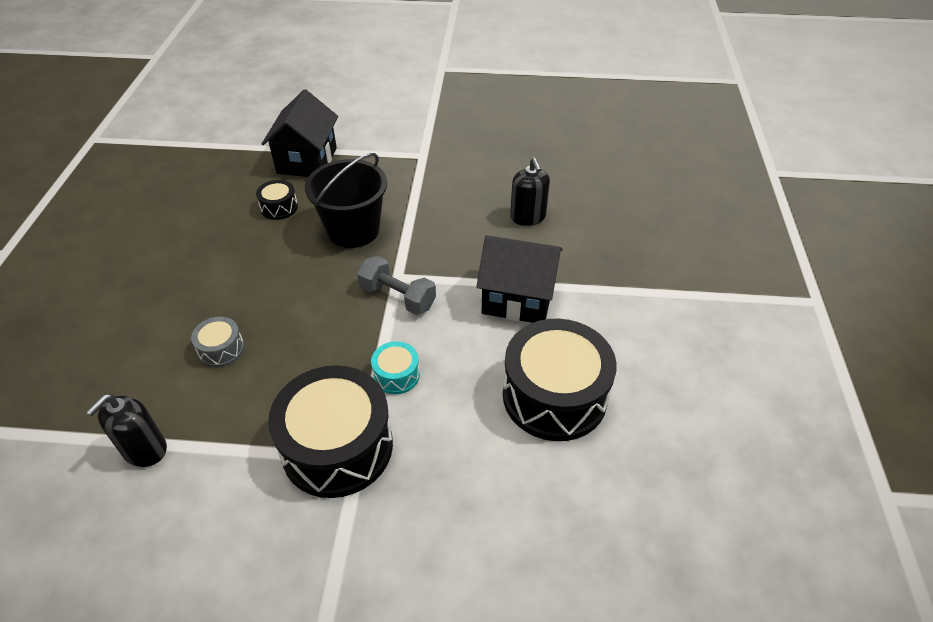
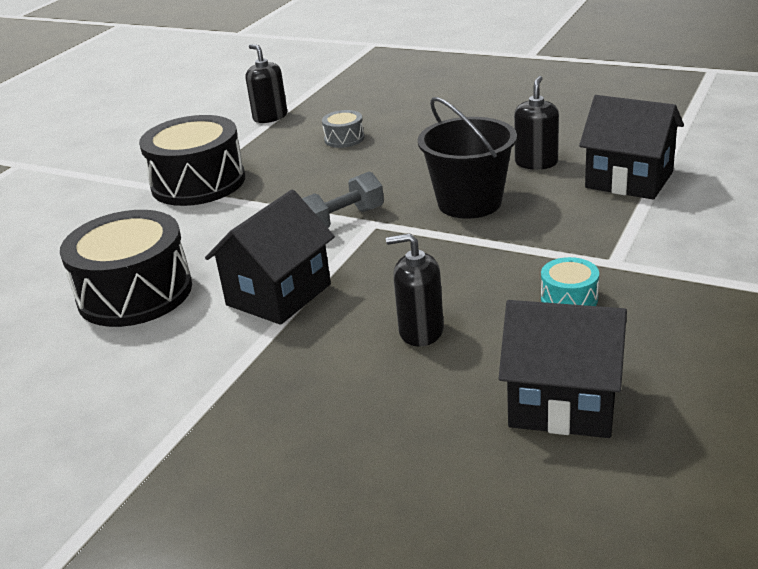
camera: 115 degrees right, 15 degrees down
black drum [256,180,298,220] -> black soap dispenser [514,76,559,170]
turquoise drum [371,341,420,394] -> turquoise drum moved to [541,257,599,306]
none -> black house [499,300,627,438]

